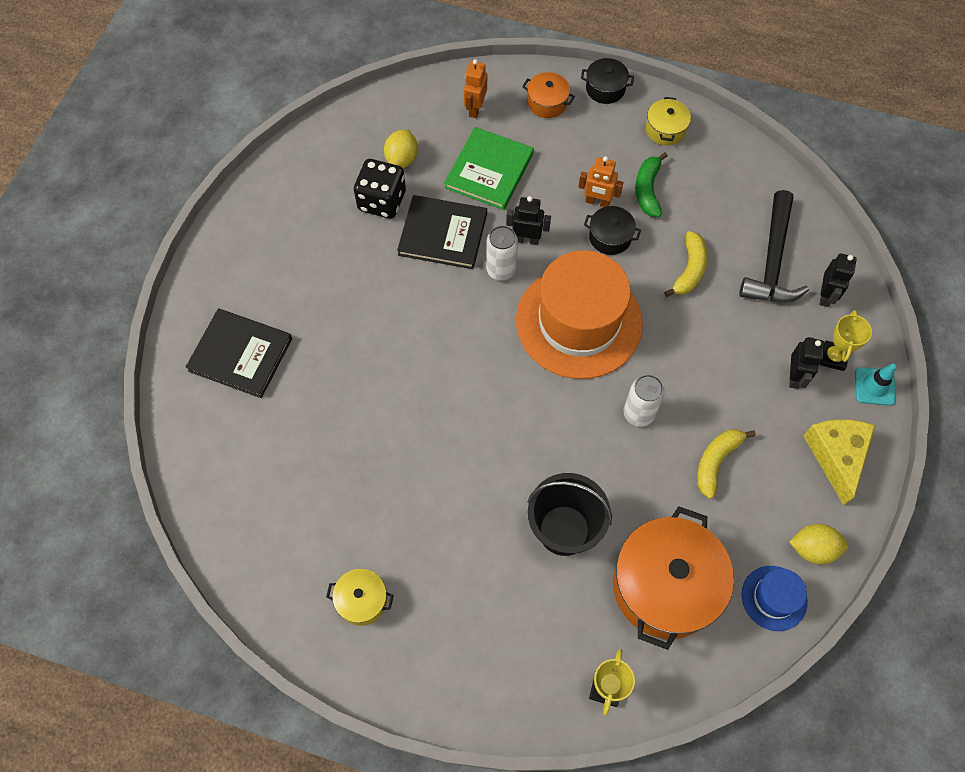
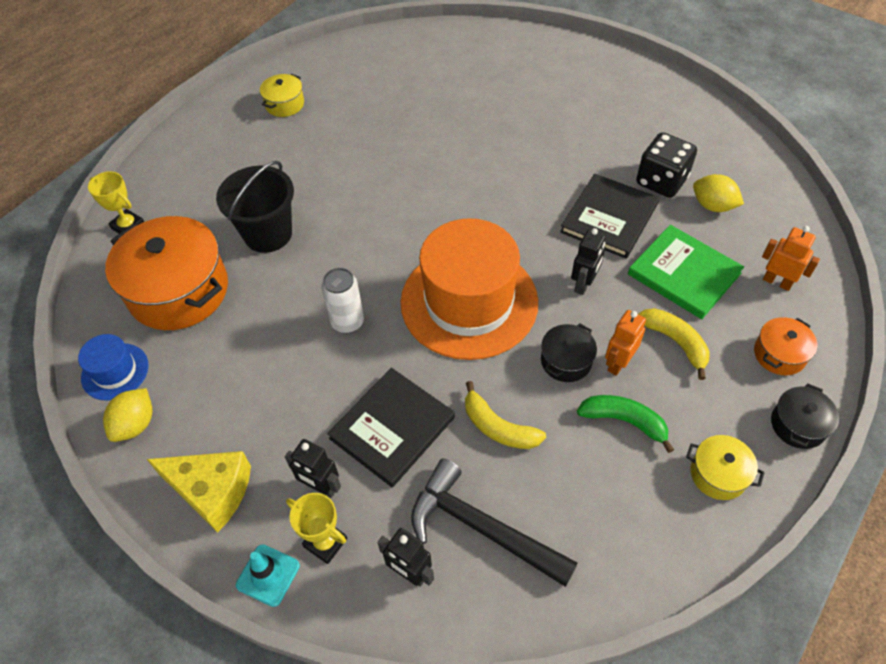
camera: 110 degrees right, 10 degrees down
black book [186,309,292,398] -> black book moved to [327,368,455,487]
white can [486,225,518,281] -> none
yellow banana [697,429,756,499] -> yellow banana moved to [638,308,710,380]

